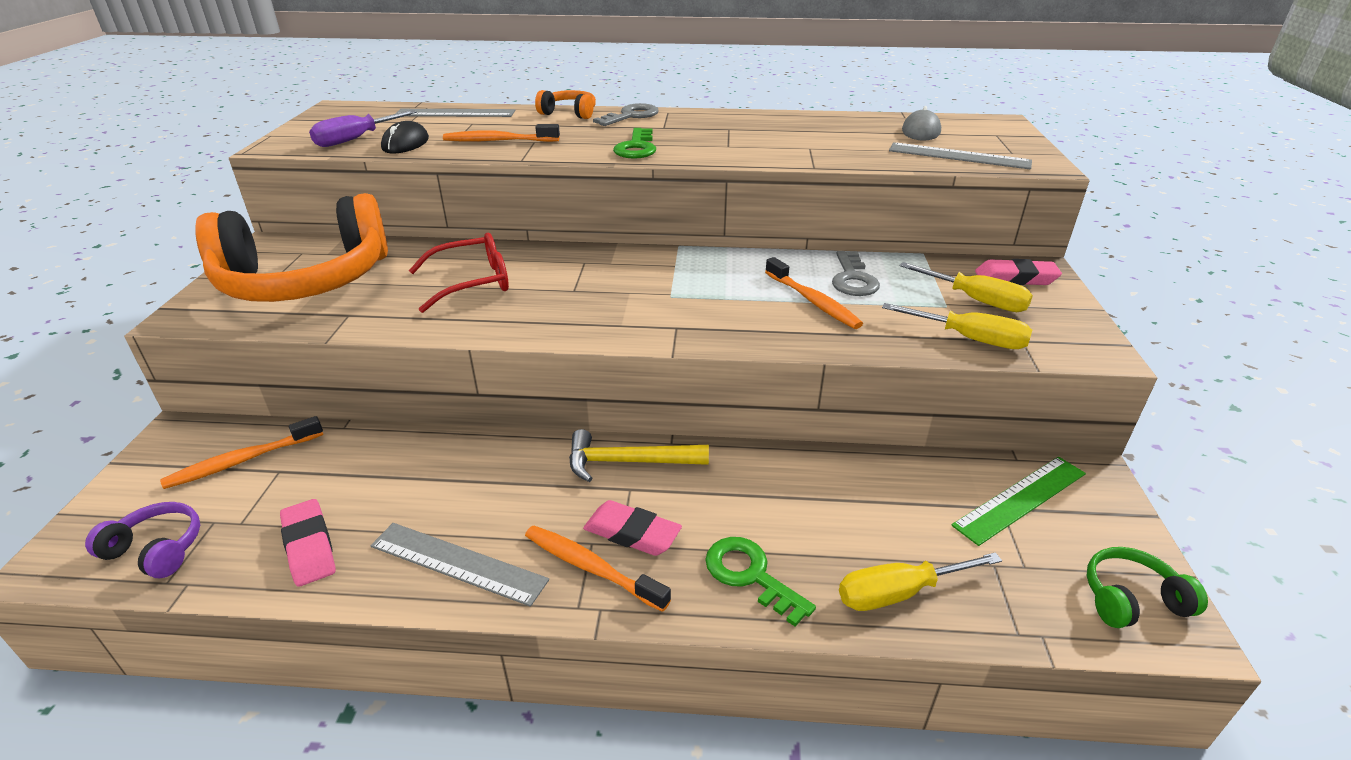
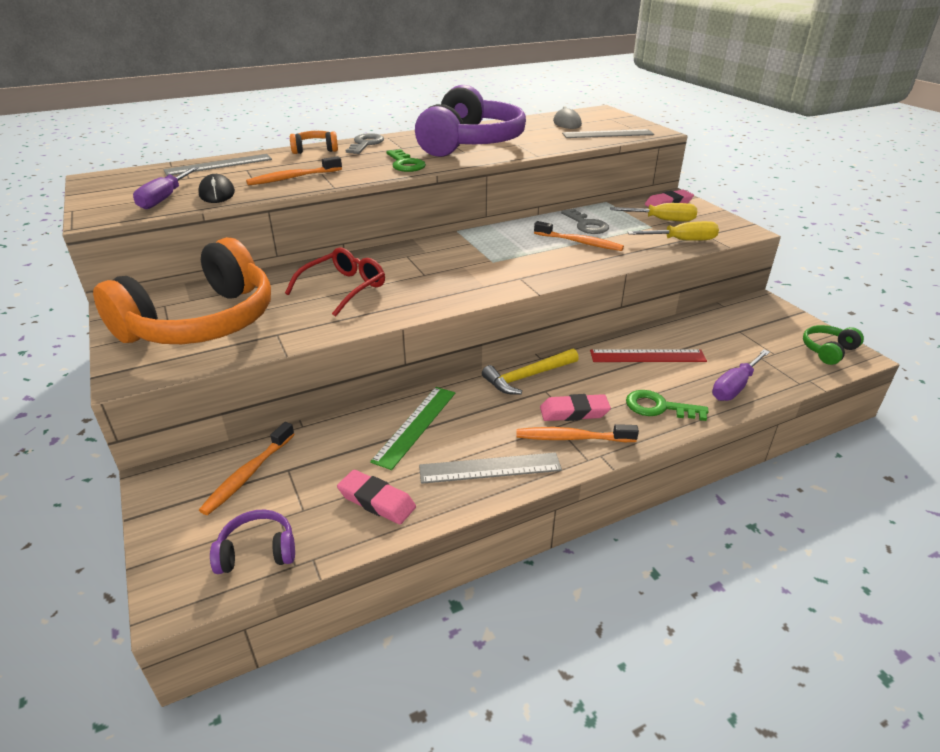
camera: 30 degrees left, 0 degrees up
yellow screwdriver [839,552,1002,611] -> purple screwdriver [712,350,770,401]
green ruler [951,457,1086,546] -> green ruler moved to [370,387,455,470]
none -> purple headphones [415,85,526,157]
none -> red ruler [590,349,707,362]

